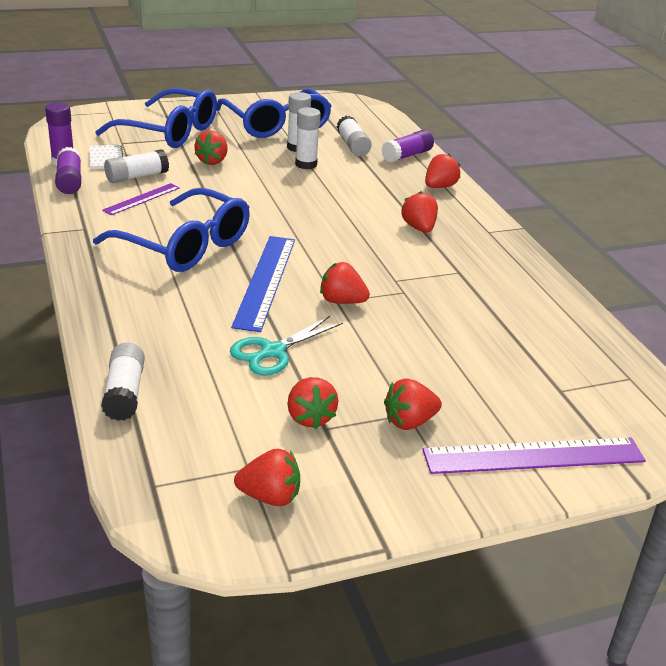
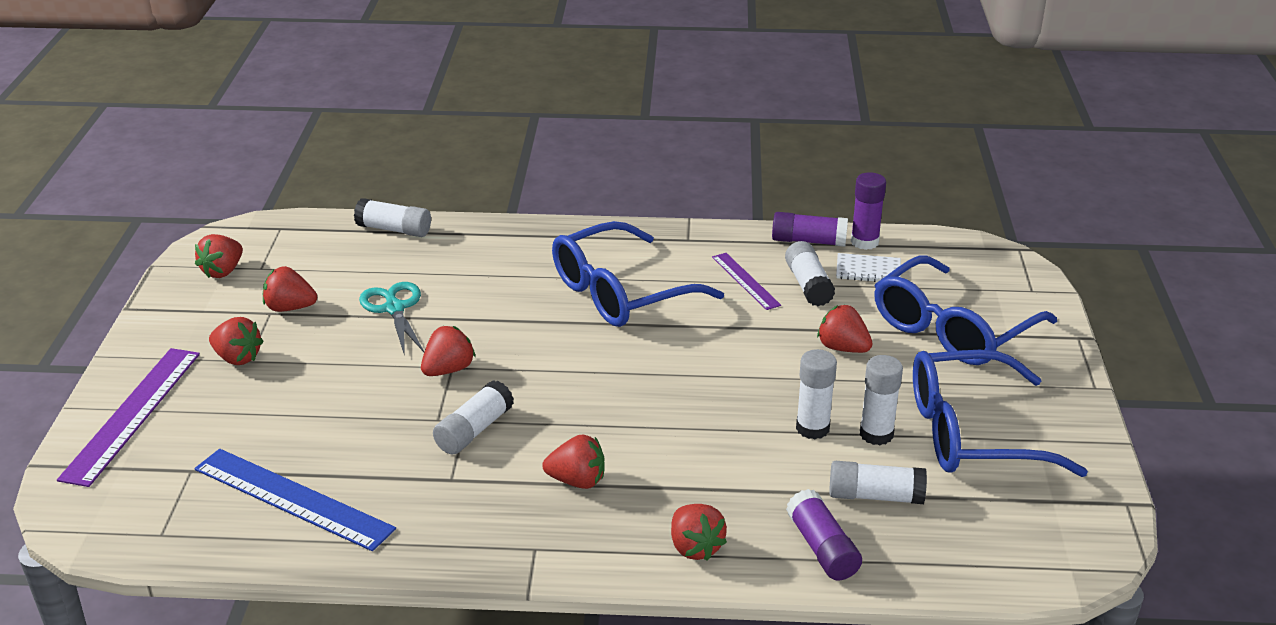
camera: 115 degrees right, 0 degrees up
blue ruler [231,236,295,332] -> blue ruler moved to [194,449,396,551]
red strawberry [384,378,442,430] -> red strawberry turned 120 degrees clockwise [209,317,263,365]
none -> white glue stick [433,380,514,455]

